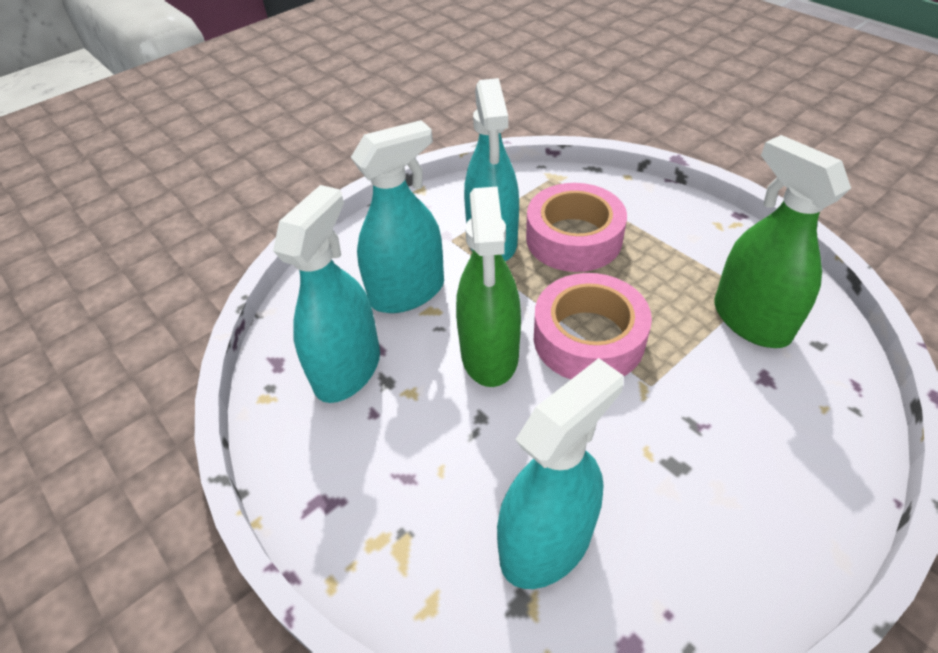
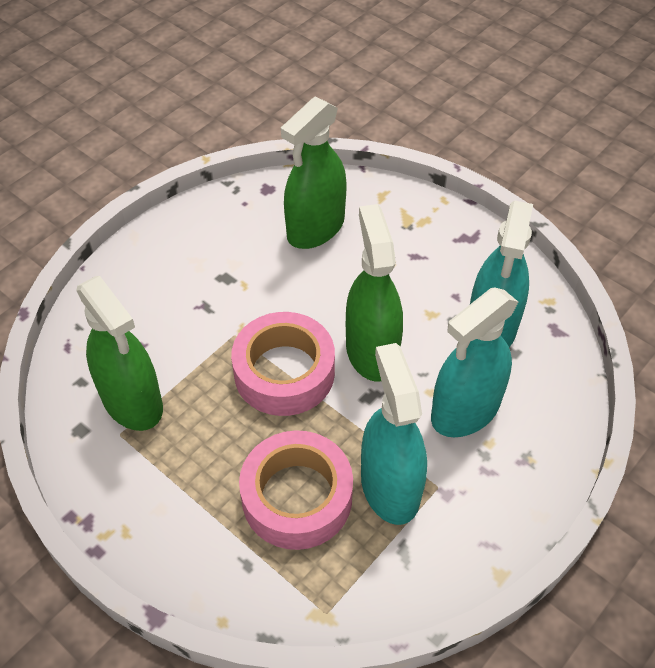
camera: 170 degrees right, 5 degrees up
turquoise spray bottle [497,358,623,589] -> green spray bottle [281,97,347,249]

